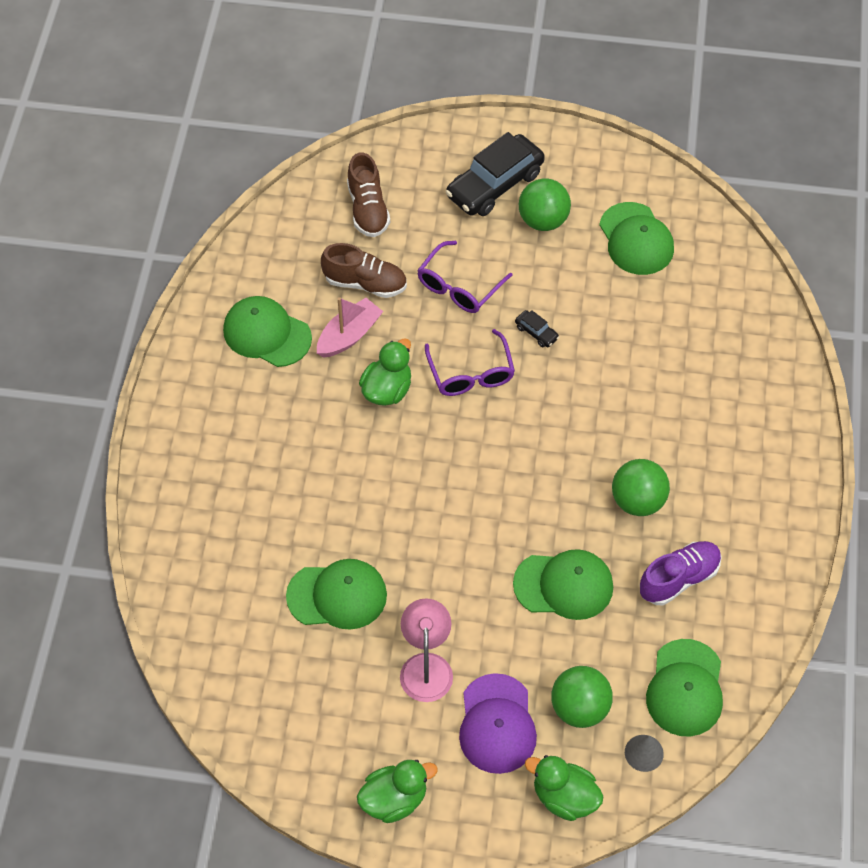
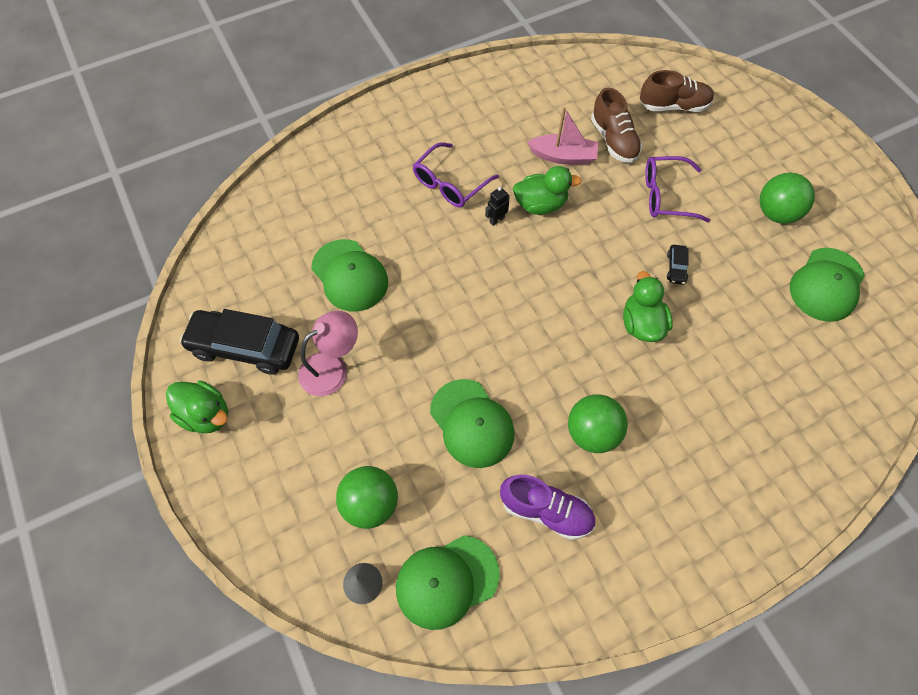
camera: 55 degrees right, 5 degrees up
green cap [223,296,312,367] -> none
brown shoe [347,152,390,237] -> brown shoe turned 135 degrees counterclockwise [640,70,714,112]
purple glasses [425,329,515,396] -> purple glasses moved to [413,143,499,207]
black car [446,132,545,216] -> black car moved to [179,309,299,375]
purple cap [459,673,537,774] -> none
green duck [525,755,603,821] -> green duck moved to [623,271,673,342]
none -> black robot [485,187,510,226]

